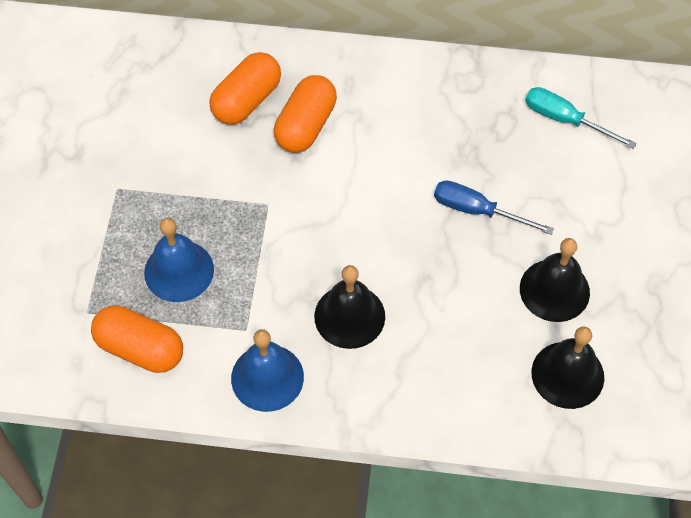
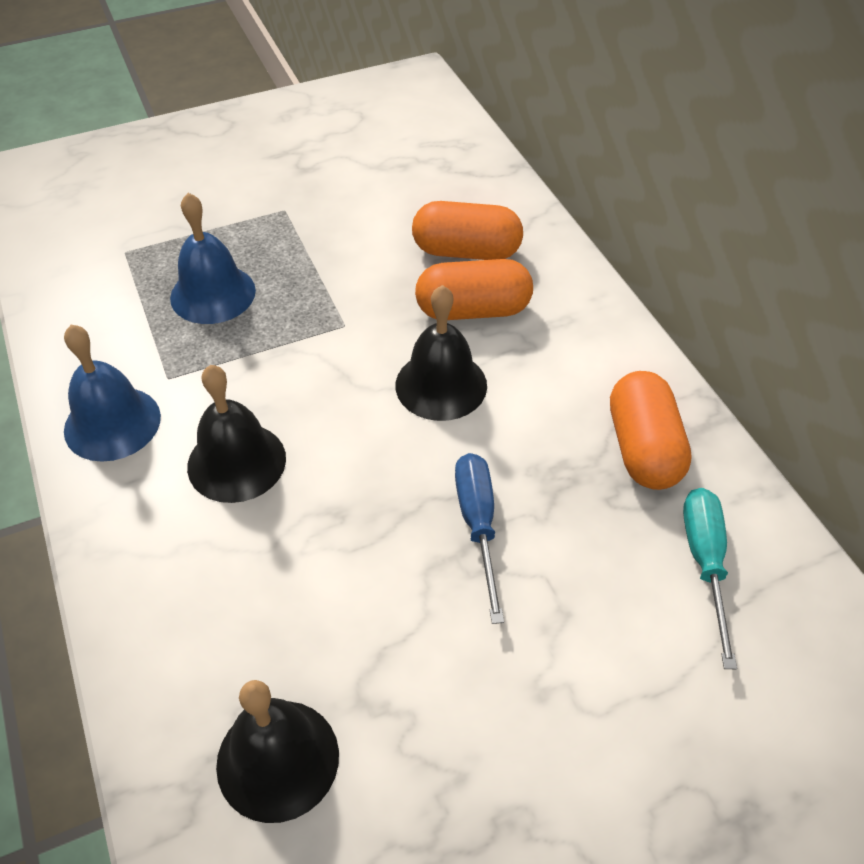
camera: 60 degrees right, 10 degrees down
orange capsule [91,305,183,373] -> orange capsule moved to [610,371,692,490]
black bell [520,238,590,322] -> black bell moved to [396,285,487,421]

